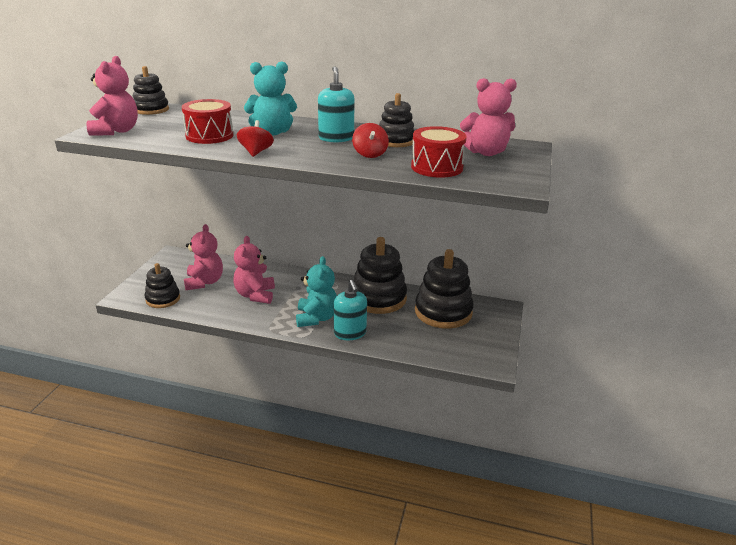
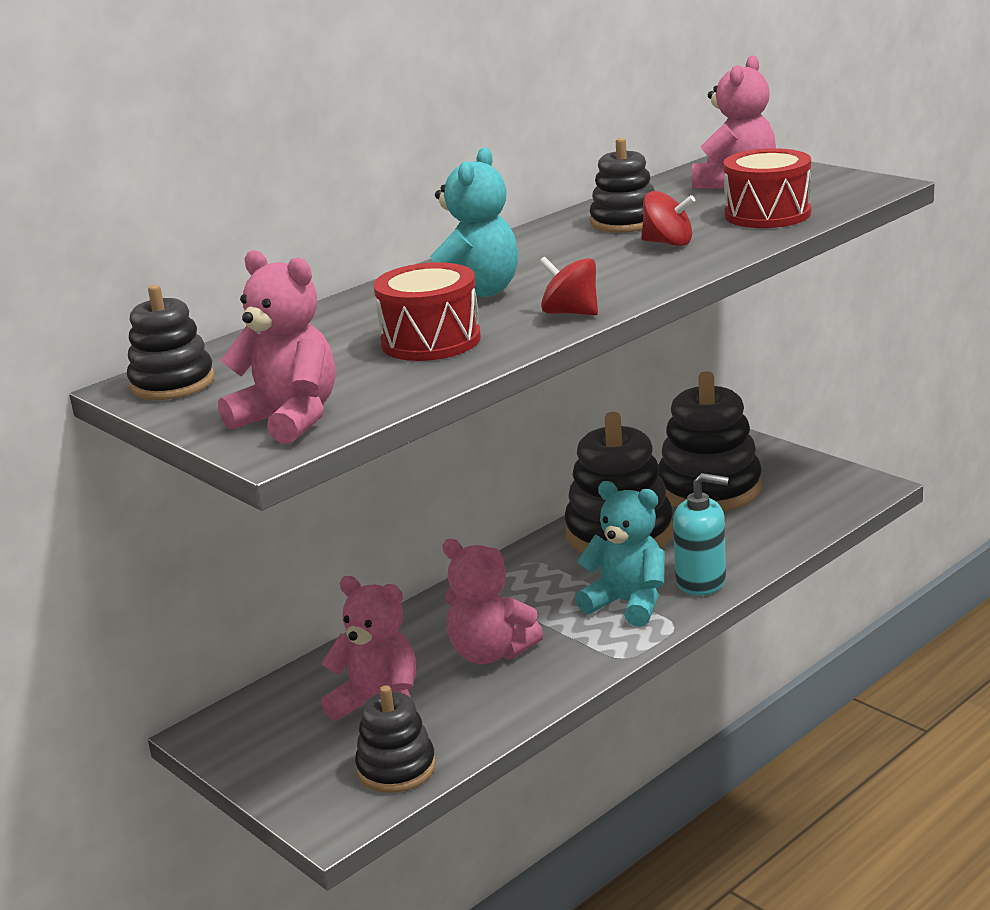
camera: 55 degrees left, 5 degrees down
turquoise soap dispenser [318,66,354,142] -> none

